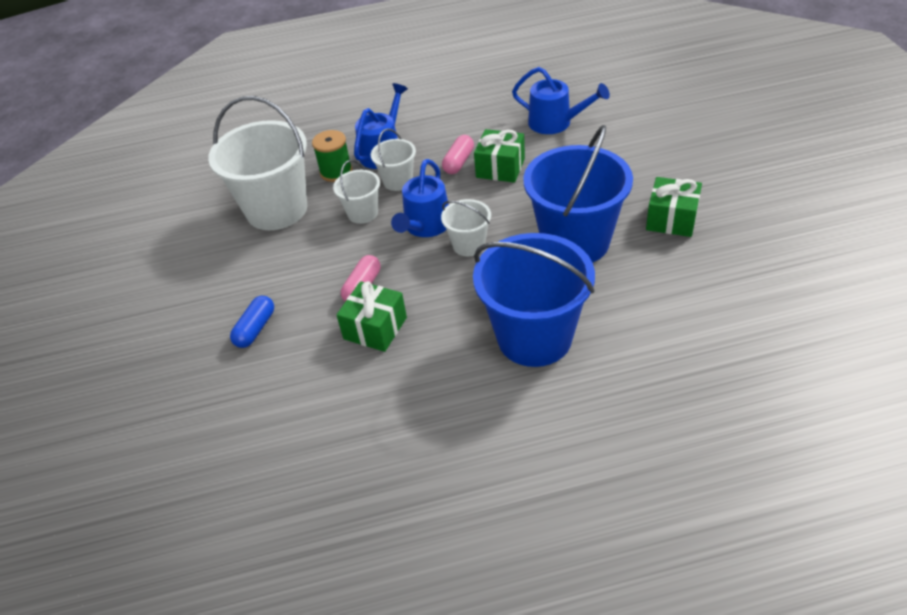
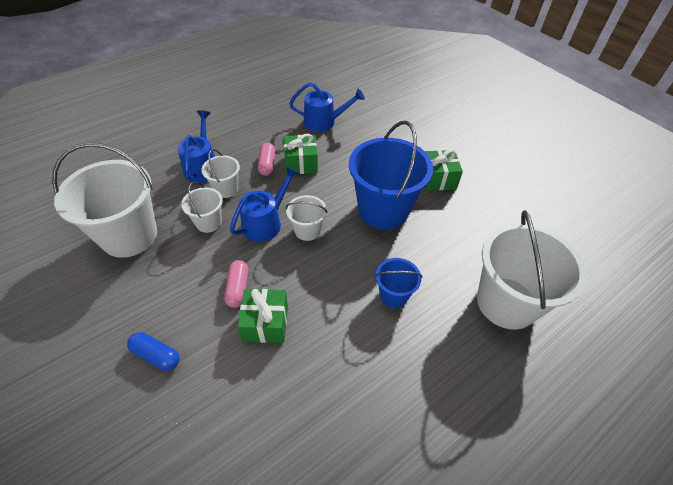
camera: 30 degrees left, 5 degrees up
blue capsule [230,296,274,348] -> blue capsule turned 60 degrees counterclockwise [127,332,180,371]
green spool [312,130,352,182] -> none
blue watering can [391,159,449,237] -> blue watering can turned 135 degrees counterclockwise [230,166,299,242]
blue bucket [473,233,595,367] -> blue bucket [375,258,422,308], size x0.49
none -> white bucket [477,210,587,330]

